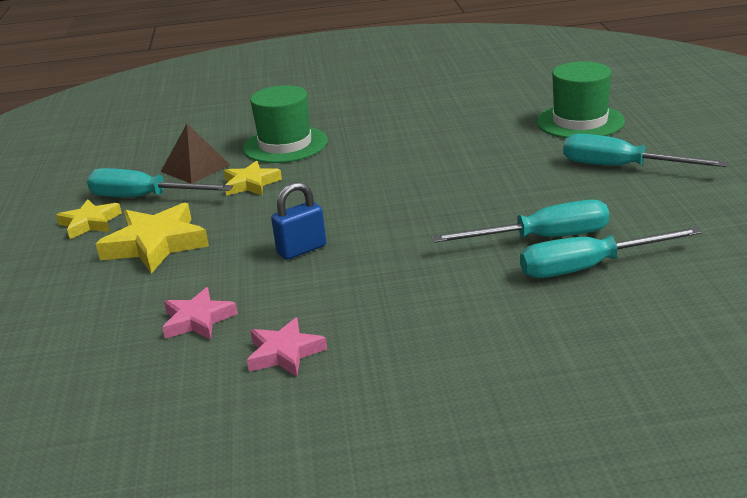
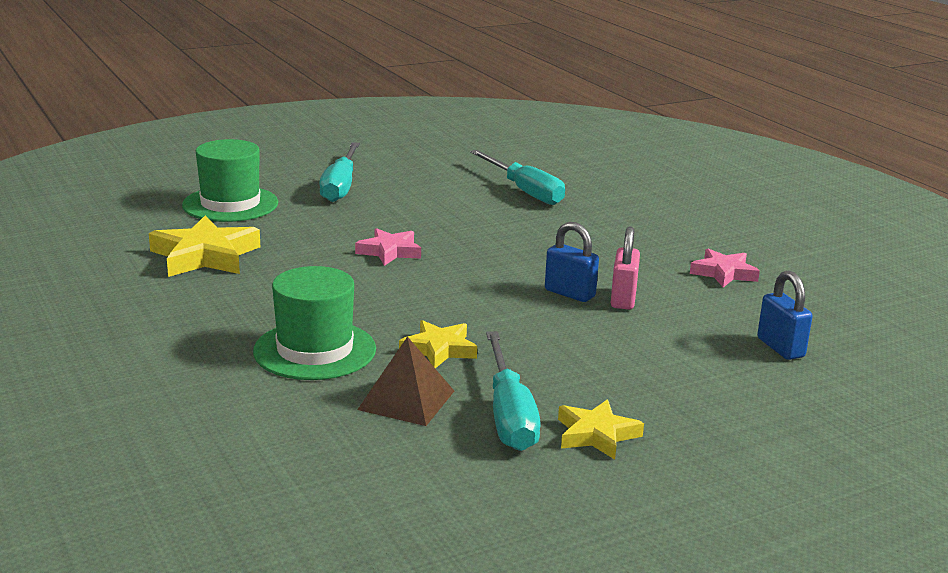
camera: 115 degrees left, 5 degrees down
yellow star [96,203,209,274] -> yellow star moved to [149,216,260,277]
pink star [162,287,238,340] -> pink star moved to [355,228,421,266]
turquoise screwdriver [432,200,609,243] -> none
none -> pink padlock [611,227,640,310]
none -> blue padlock [757,271,813,360]

